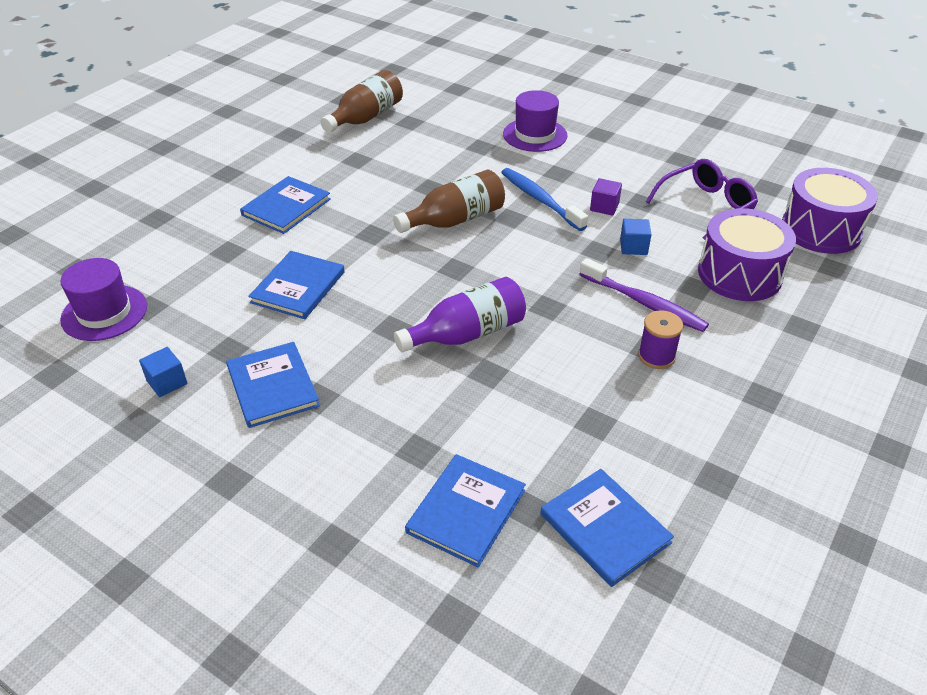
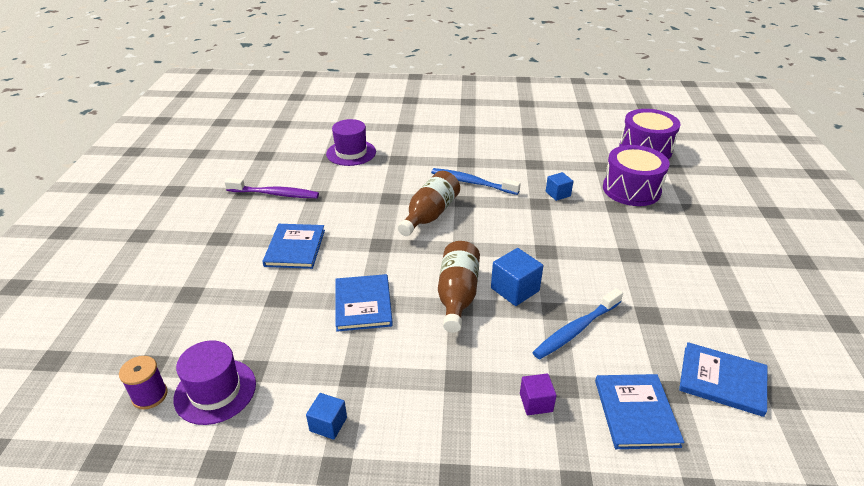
camera: 30 degrees left, 5 degrees down
blue book [226,342,320,428] -> none
brown bottle [320,70,403,133] -> brown bottle moved to [438,241,480,333]
purple bottle [394,277,526,352] -> blue cube [491,248,543,306]
purple hat [503,90,567,152] -> purple hat moved to [326,119,376,166]
purple toothbrush [579,258,709,332] -> purple toothbrush moved to [224,178,319,198]
purple cube [590,178,622,216] -> purple cube moved to [520,374,557,415]
purple spool [638,310,683,369] -> purple spool moved to [119,356,168,410]
purple glasses [646,159,758,240] -> none
none -> blue toothbrush [532,288,623,359]

